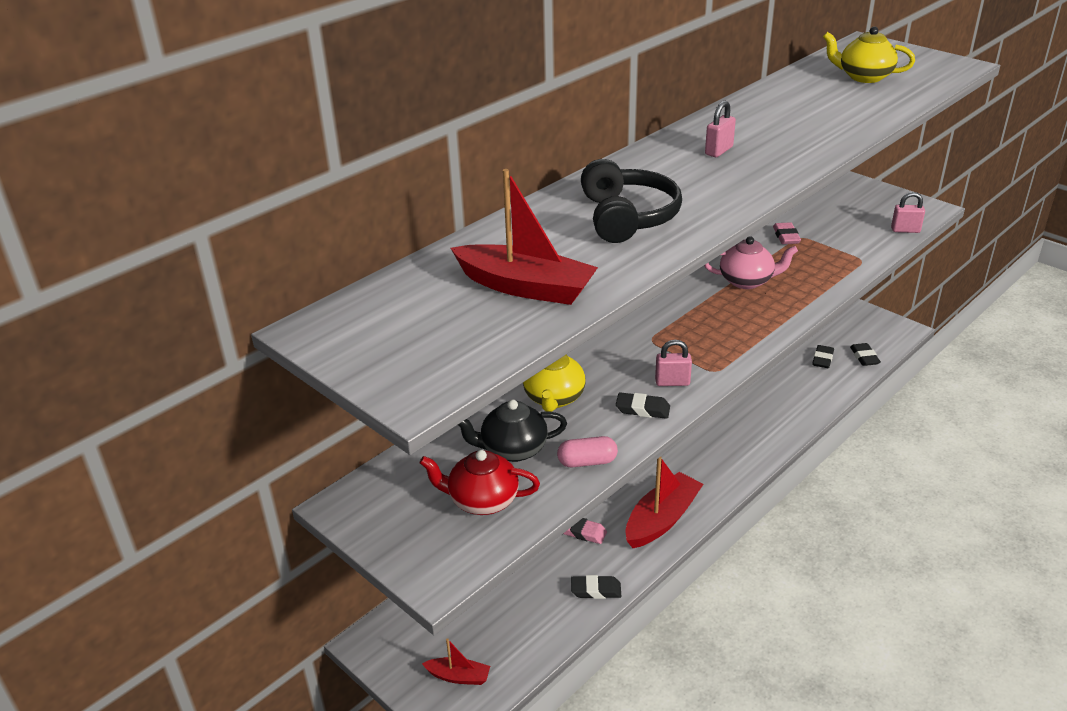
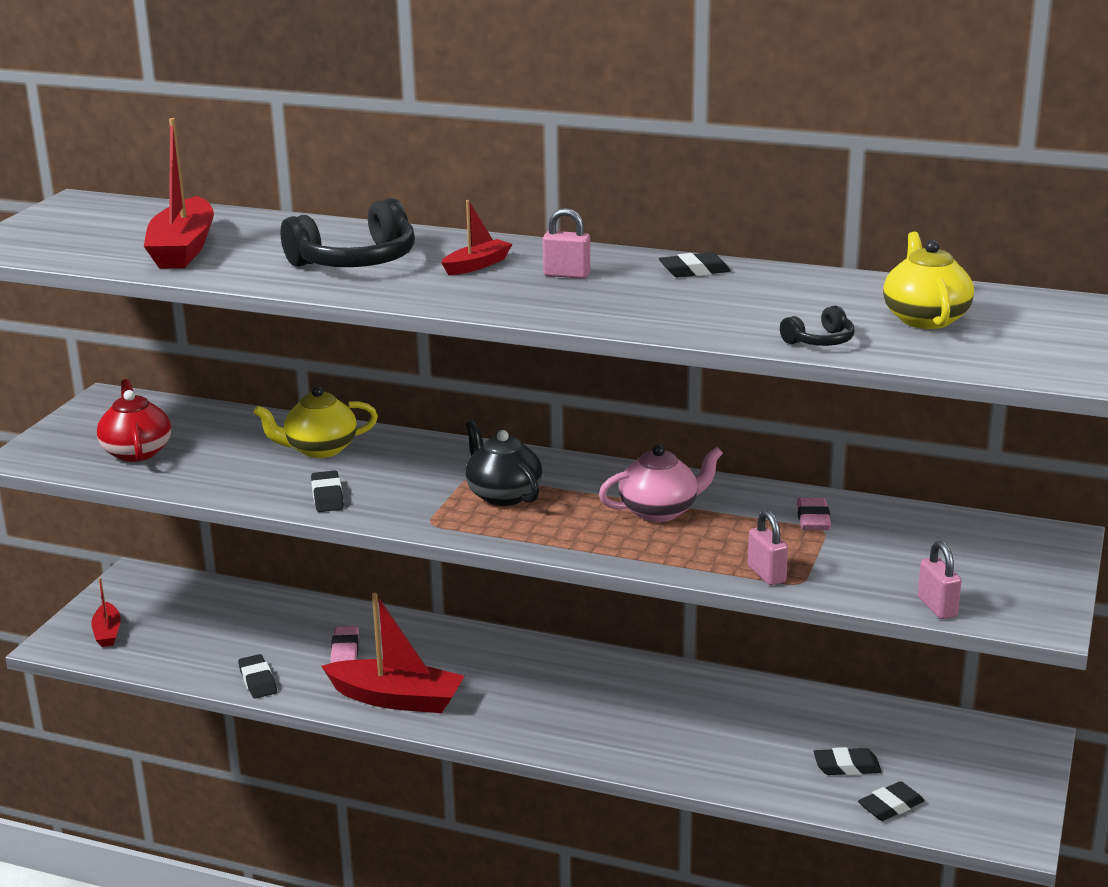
camera: 65 degrees right, 10 degrees down
black teapot [458,399,567,462] -> black teapot moved to [465,421,542,506]
pink capsule [557,436,618,468] -> none
pink padlock [655,340,692,386] -> pink padlock moved to [748,510,788,586]
pink teapot [704,236,798,289] -> pink teapot turned 90 degrees counterclockwise [599,445,723,522]
pink eraser [773,222,801,244] -> pink eraser turned 60 degrees counterclockwise [797,497,831,530]
none -> red boat [441,200,513,275]
none -> black eraser [659,252,731,278]
none -> black headphones [780,305,855,346]

